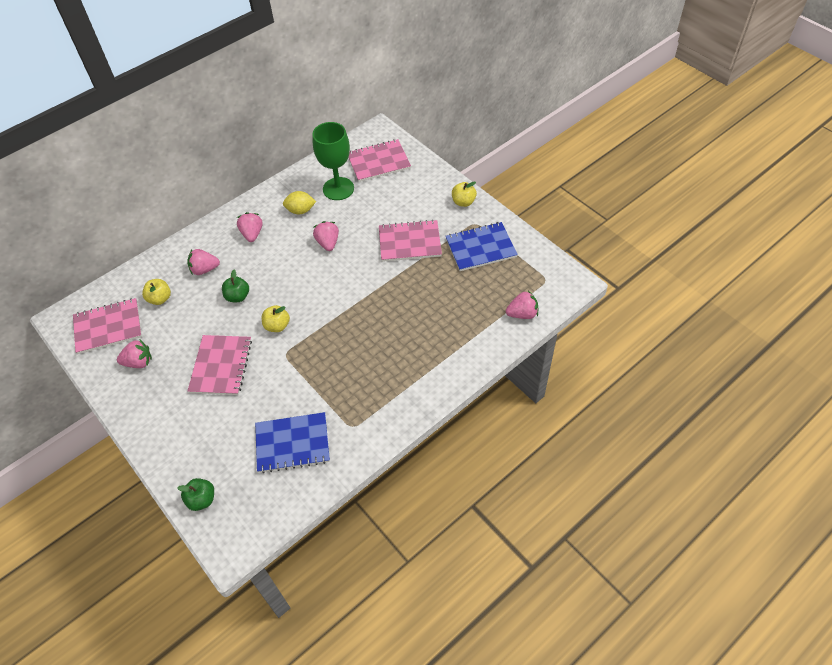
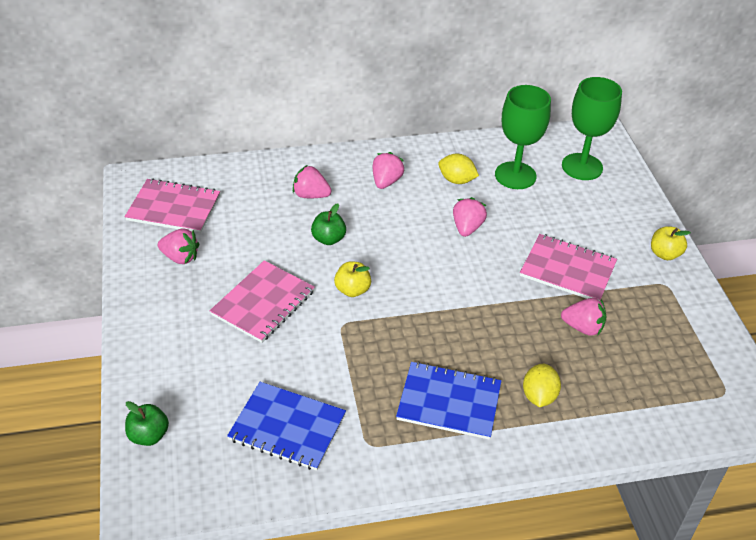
camera: 25 degrees right, 10 degrees down
yellow apple [142,279,171,305] -> none
pink notebook [348,139,411,182] -> green goblet [562,77,622,180]
blue notebook [446,222,518,271] -> blue notebook moved to [396,361,501,440]
pink strawberry [506,291,538,319] -> pink strawberry moved to [561,298,606,336]
none -> yellow lemon [523,364,561,407]

